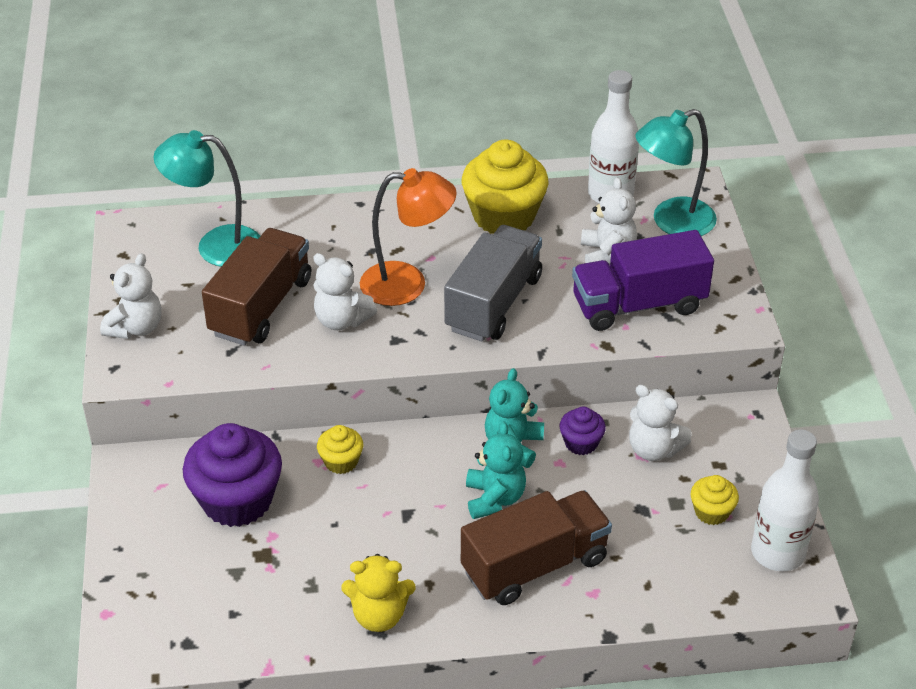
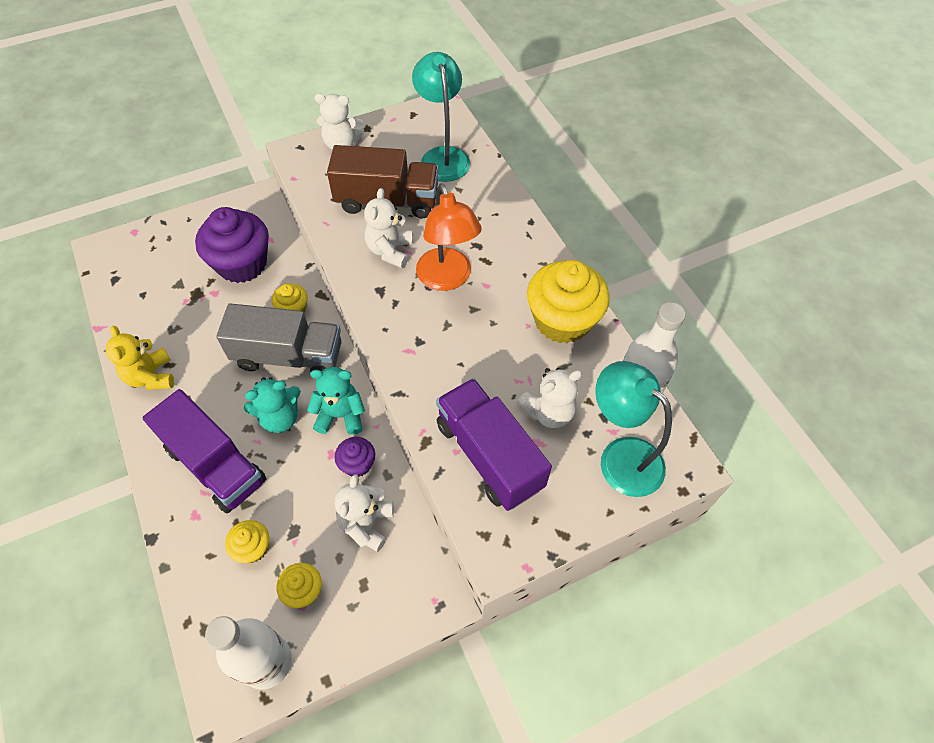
camera: 70 degrees right, 15 degrees up
grey truck [444,225,542,342] -> grey truck moved to [216,303,341,372]
brown truck [461,490,612,605] -> purple truck [142,389,267,513]
none -> yellow cupcake [225,520,269,563]

